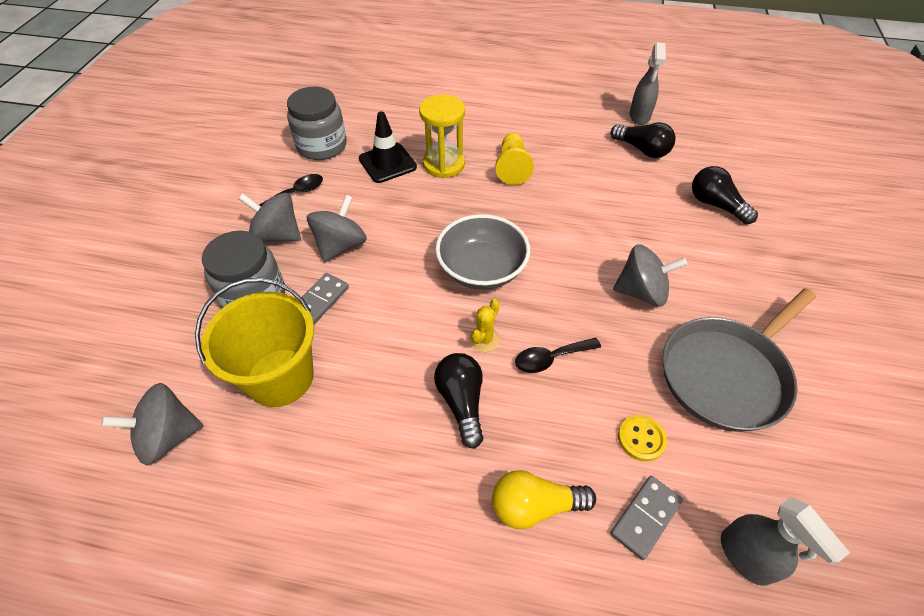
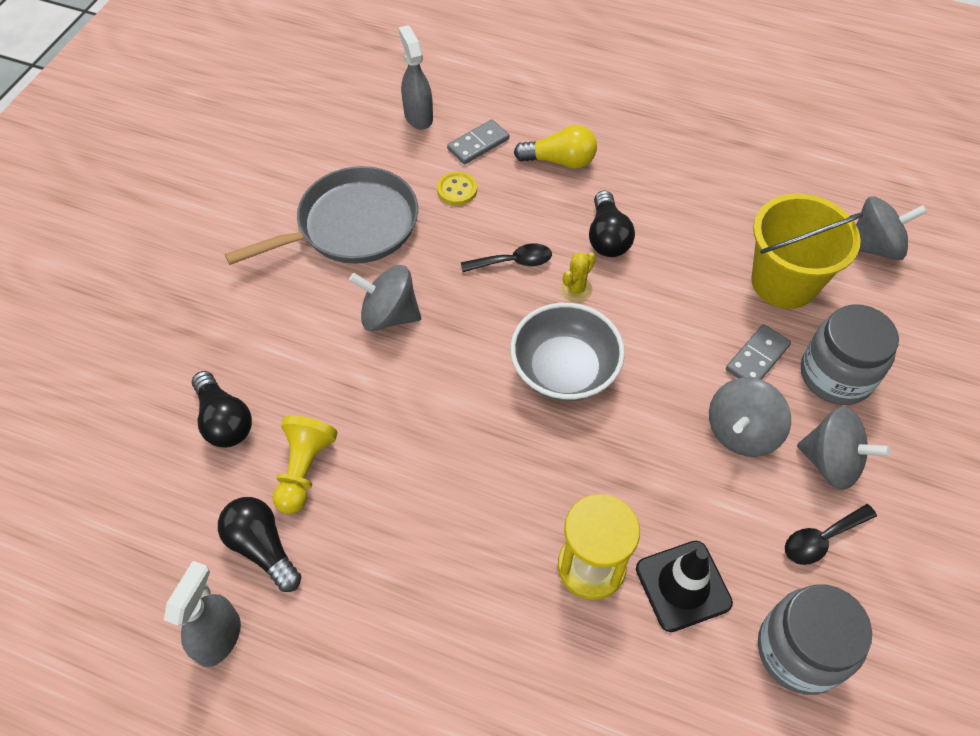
camera: 170 degrees left, 5 degrees up
yellow pawn [496,133,534,185] -> yellow pawn moved to [273,416,338,514]

